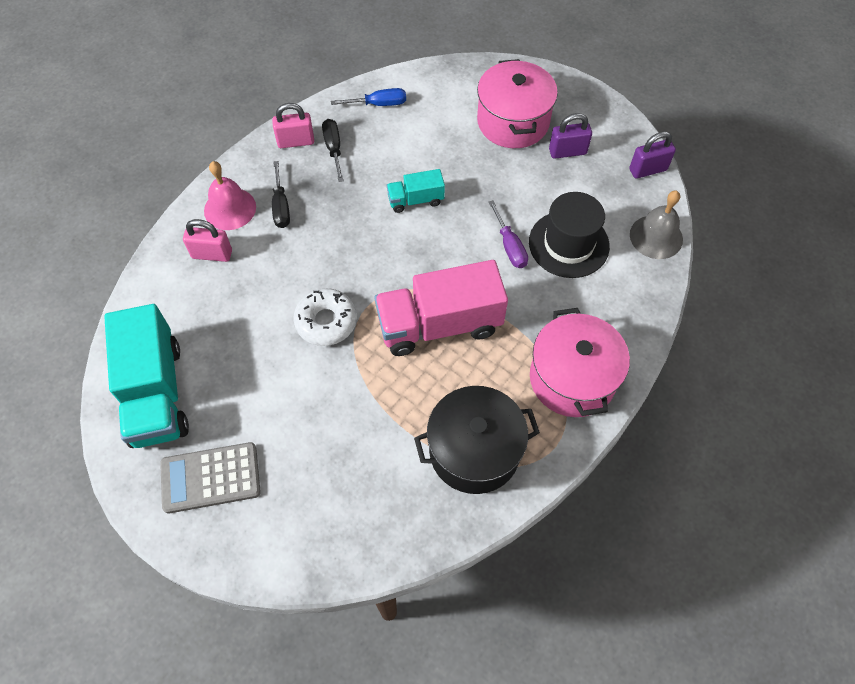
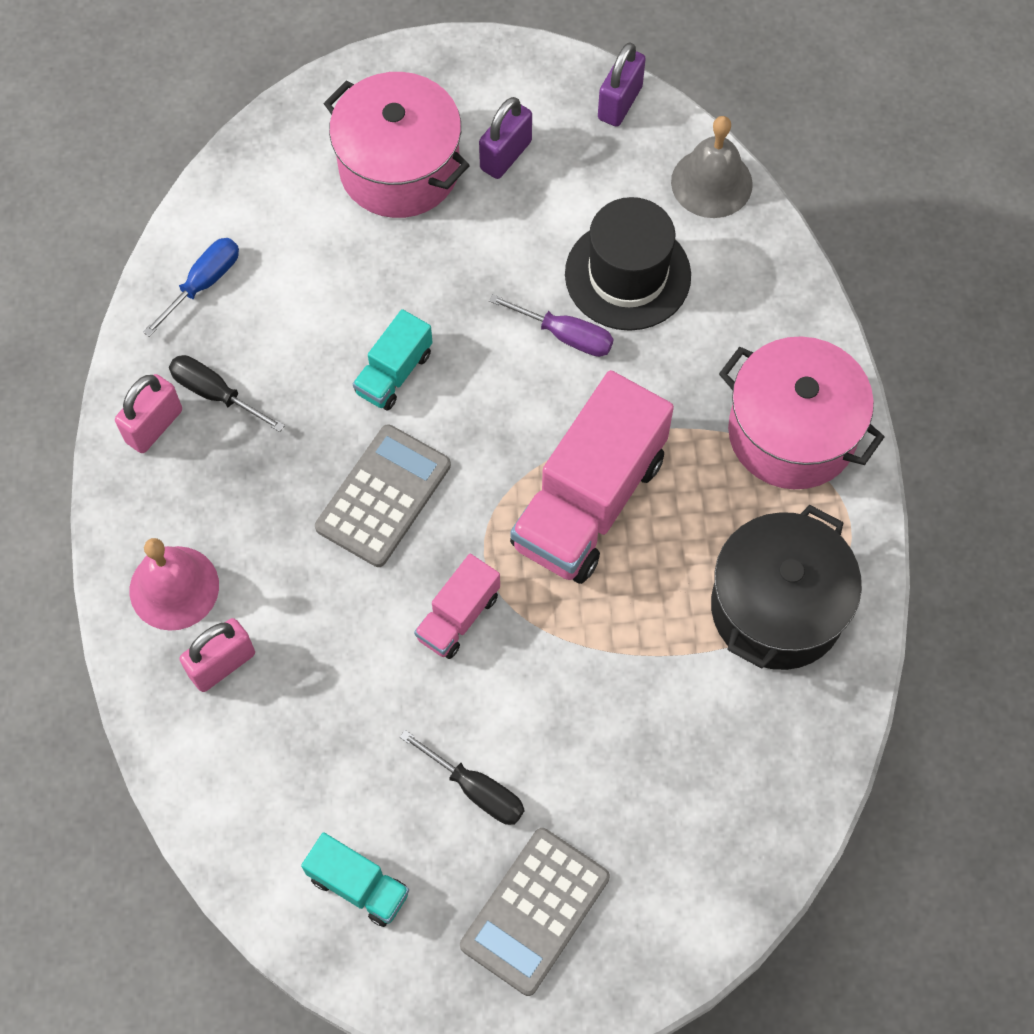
camera: 45 degrees left, 5 degrees up
turquoise truck [104,304,189,448] -> turquoise truck [301,833,409,927], size x0.50
black screwdriver [272,161,290,228] -> black screwdriver moved to [400,730,525,825]
white donut [294,288,357,346] -> pink truck [414,554,500,659]
none -> grey calculator [315,424,451,567]

